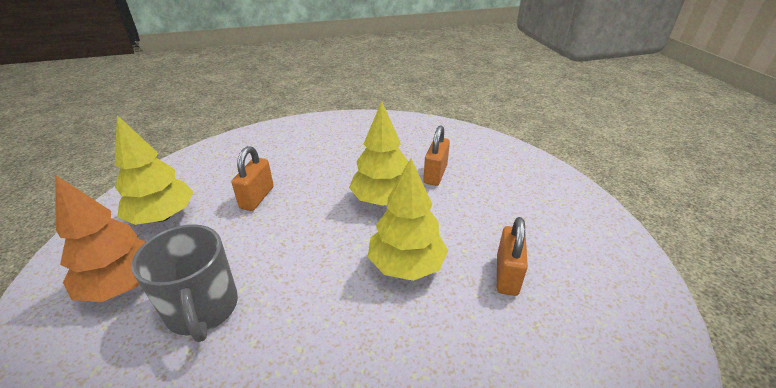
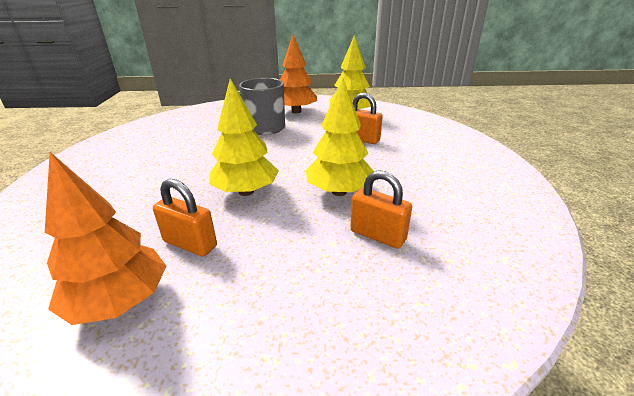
camera: 105 degrees right, 5 degrees down
none -> orange tree [45,152,166,325]

